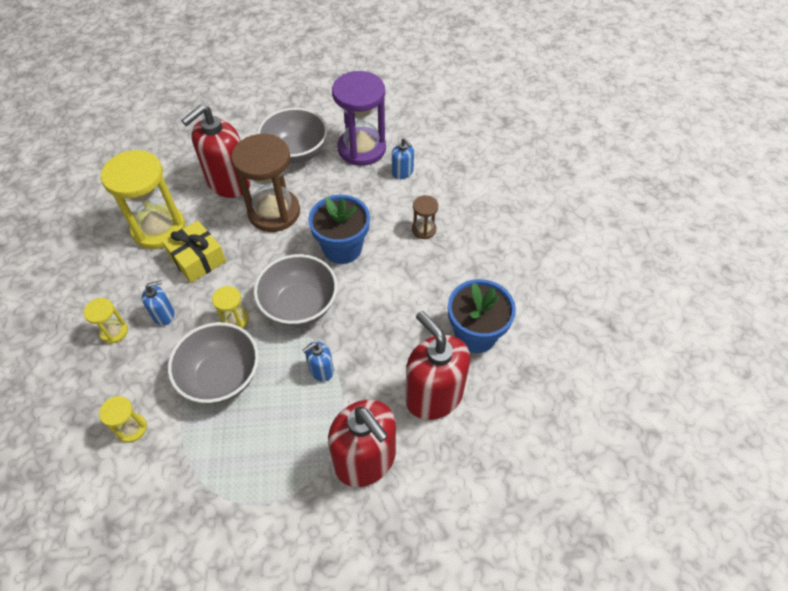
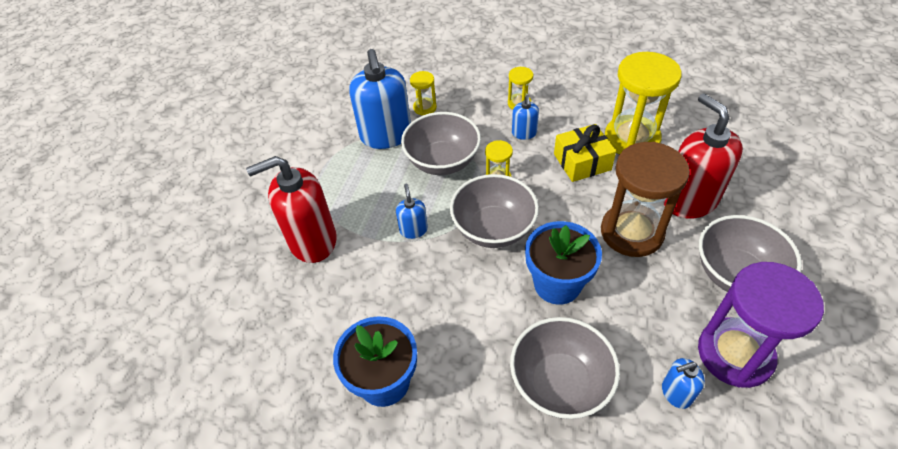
camera: 115 degrees right, 5 degrees down
red soap dispenser [405,311,470,420] -> none
brown hourglass [412,195,438,239] -> grey bowl [510,317,620,419]
none -> blue soap dispenser [349,49,411,149]

